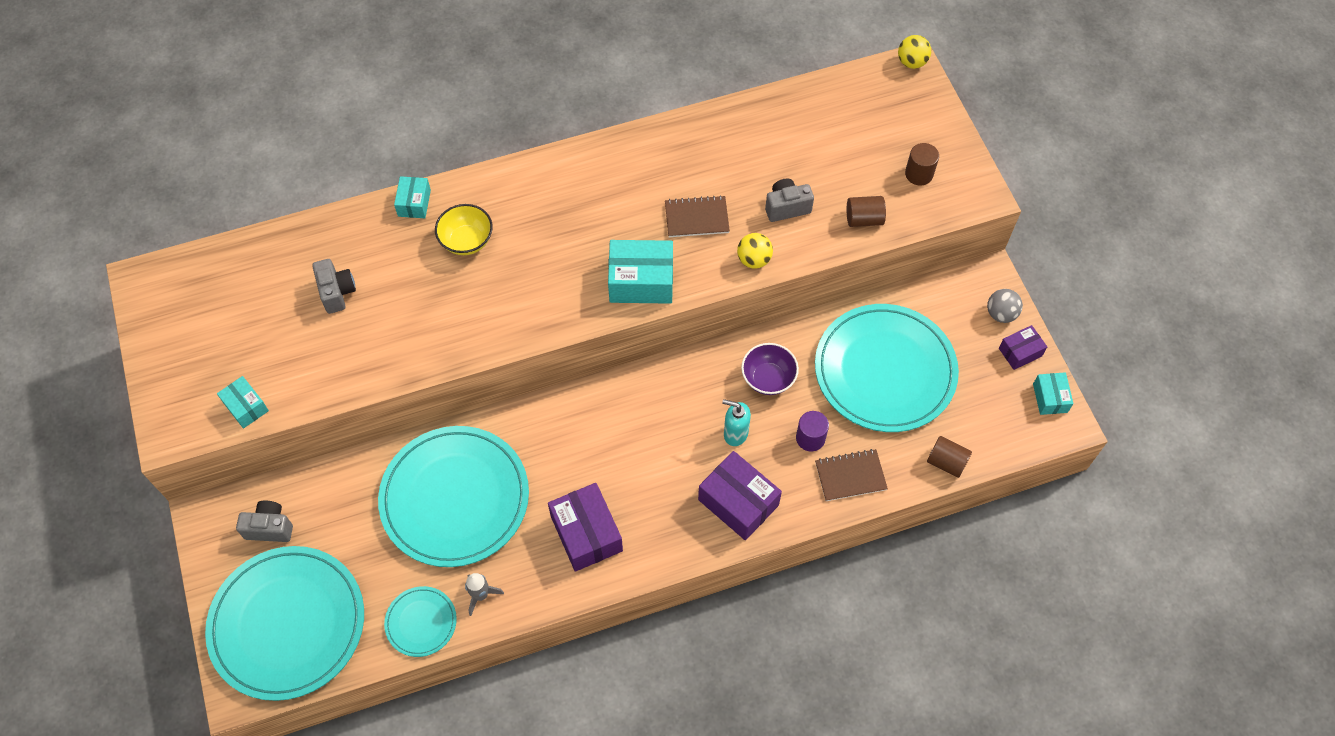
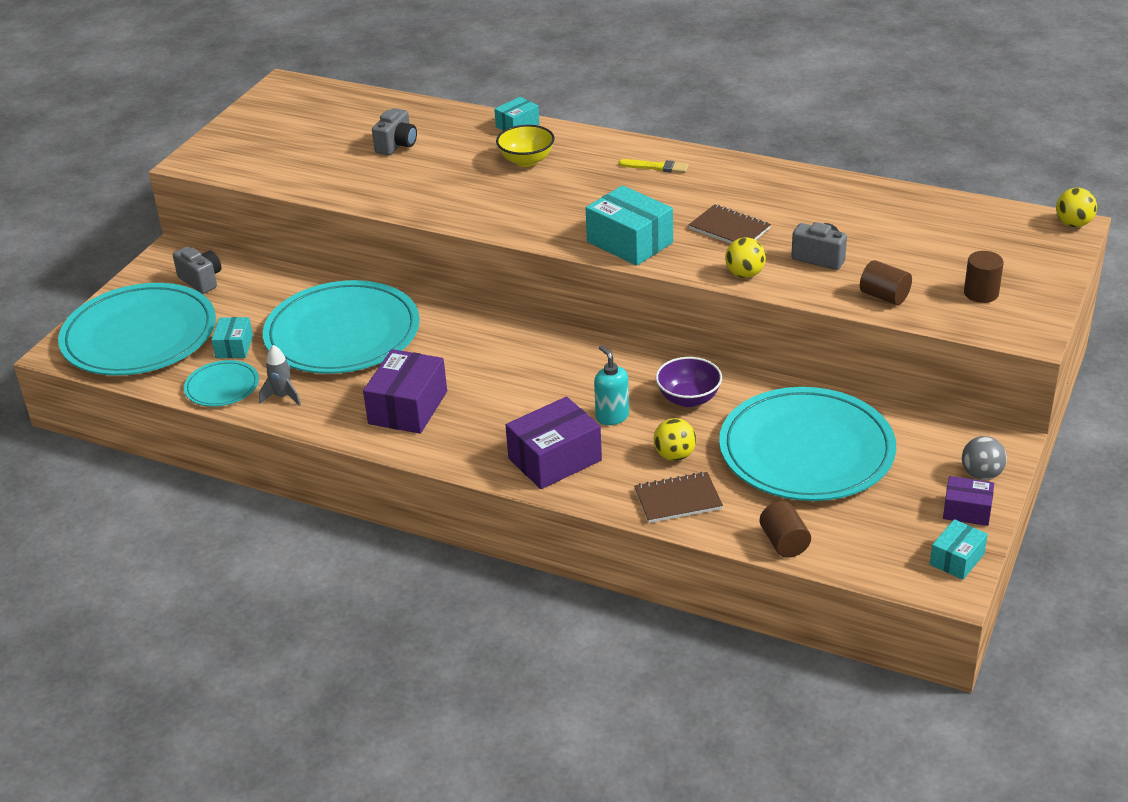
camera: 45 degrees right, 25 degrees down
turquoise box [217,376,269,429] -> turquoise box moved to [211,317,253,358]
purple box [698,451,782,540] -> purple box turned 60 degrees clockwise [506,397,602,489]
purple cylinder [796,411,829,451] -> yellow ball [654,418,696,461]
brown notebook [815,449,888,501] -> brown notebook turned 45 degrees counterclockwise [634,472,723,523]
none -> yellow brush [618,159,689,173]

